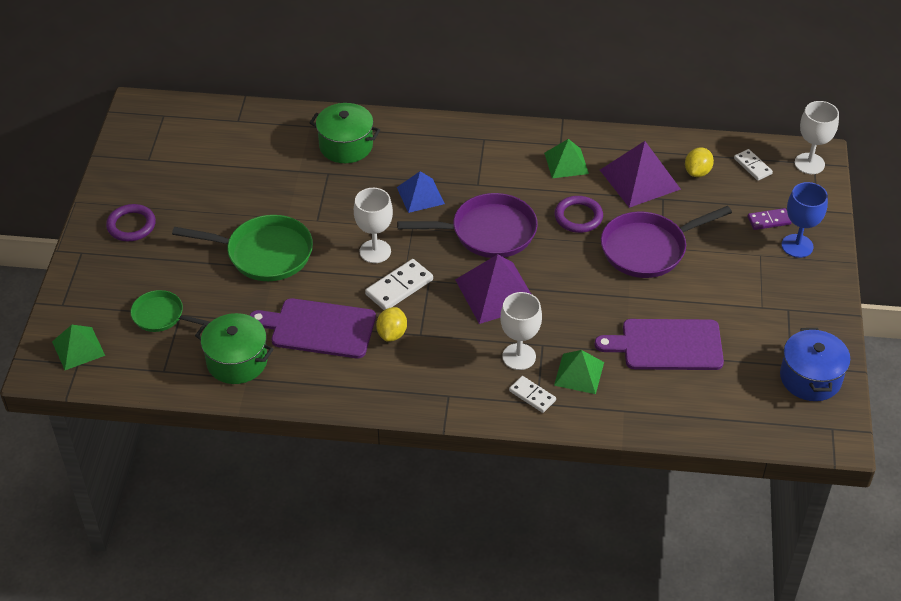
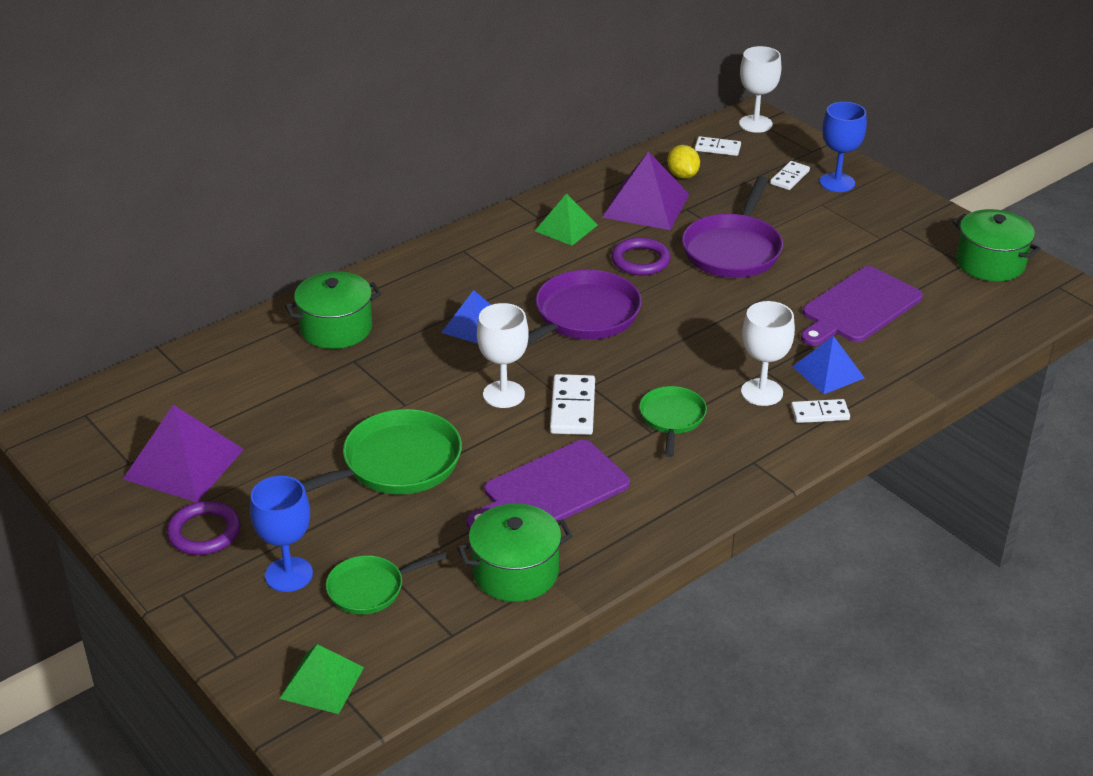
camera: 45 degrees left, 10 degrees down
yellow lemon [376,307,407,342] -> none
purple pyramid [455,254,531,324] -> purple pyramid moved to [123,405,244,502]
green pyramid [554,350,604,394] -> blue pyramid [792,336,865,394]
purple domino [748,208,792,230] -> white domino [770,161,810,190]
blue pot [780,328,851,401] -> green pot [953,209,1041,282]
none -> blue goblet [250,476,313,592]
none -> green pan [639,386,707,457]

